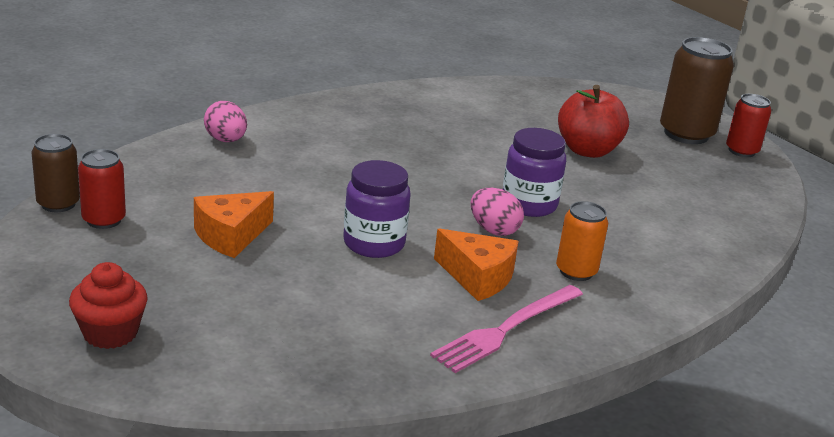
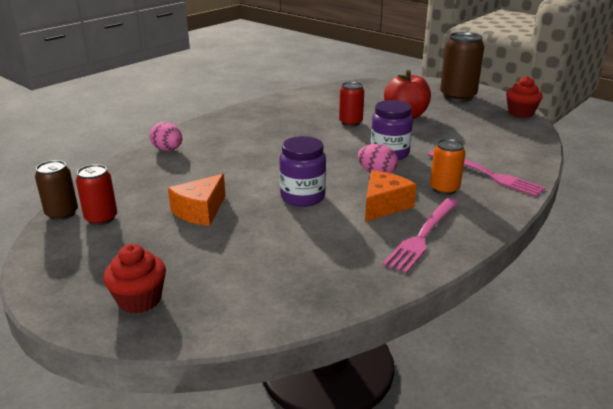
camera: 10 degrees left, 0 degrees up
orange cheese [434,229,519,301] -> orange cheese turned 75 degrees counterclockwise [365,170,417,222]
red can [726,94,771,157] -> red can moved to [339,81,364,127]
none -> pink fork [428,150,546,197]
none -> red cupcake [506,76,543,118]

